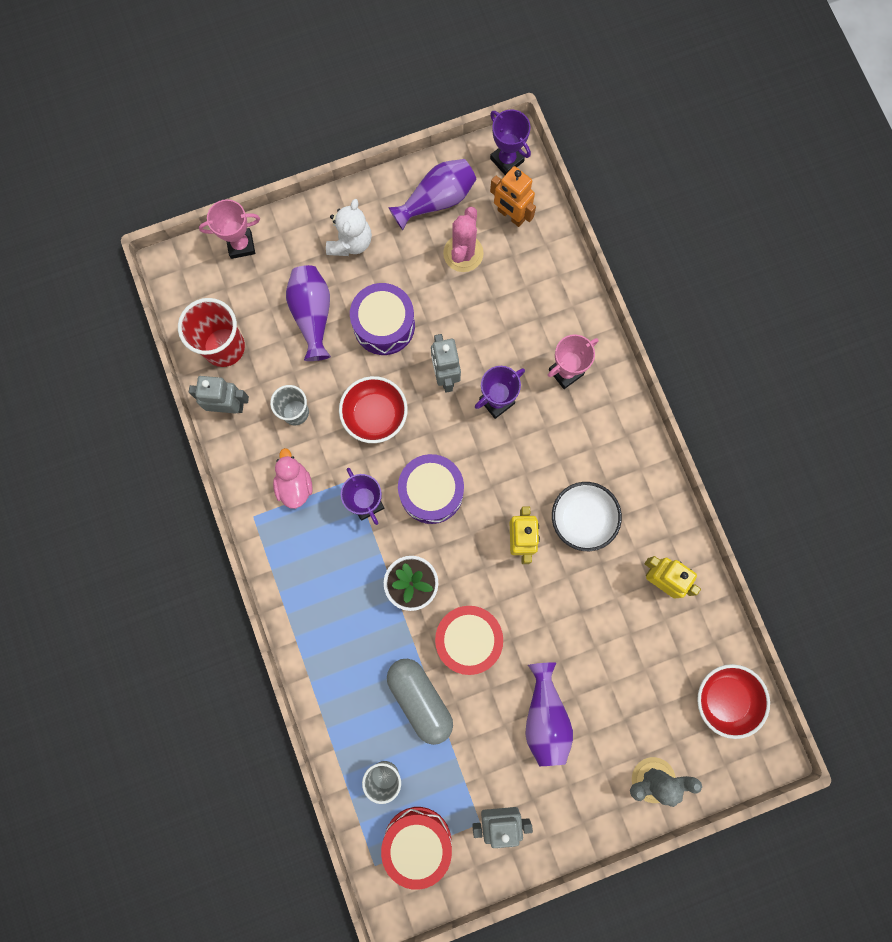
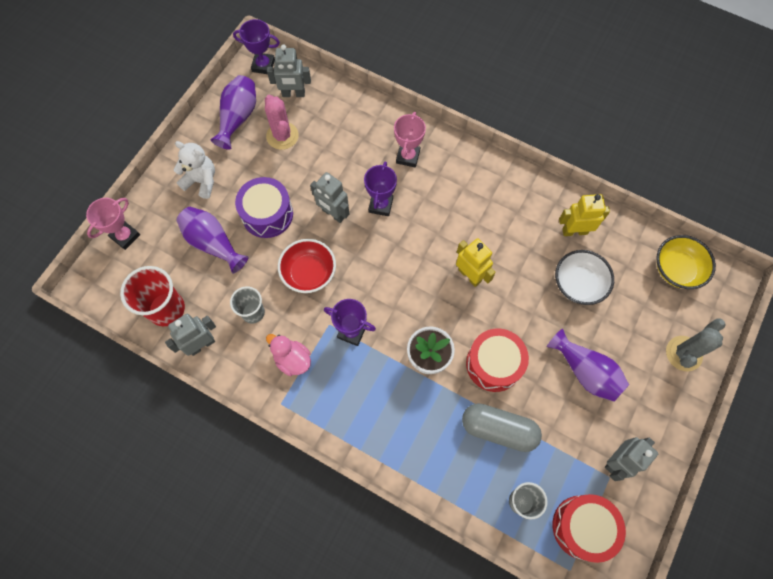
camera: 40 degrees left, 10 degrees down
white teddy bear [326,199,372,256] -> white teddy bear turned 45 degrees counterclockwise [174,141,215,199]
purple drum [398,454,464,524] -> none
orange robot [490,166,536,227] -> grey robot [267,44,311,97]
white bowl [552,482,622,551] -> white bowl moved to [555,250,614,305]
red bowl [697,664,770,739] -> yellow bowl [656,235,716,289]

